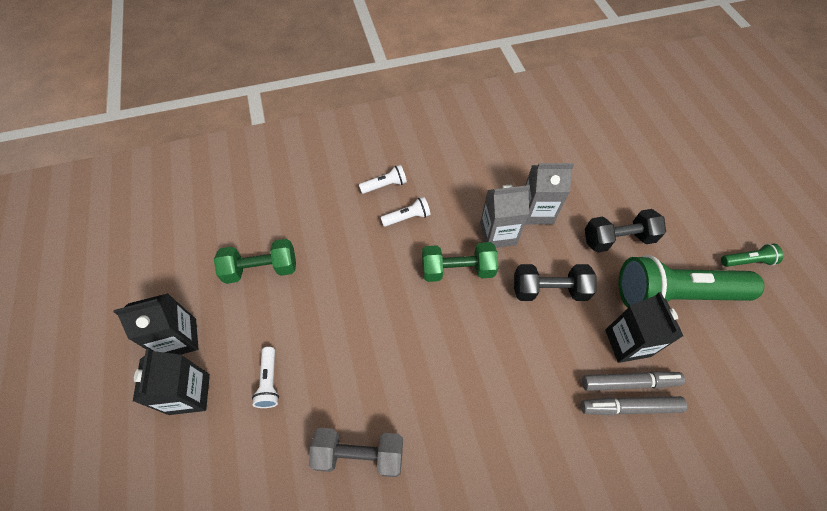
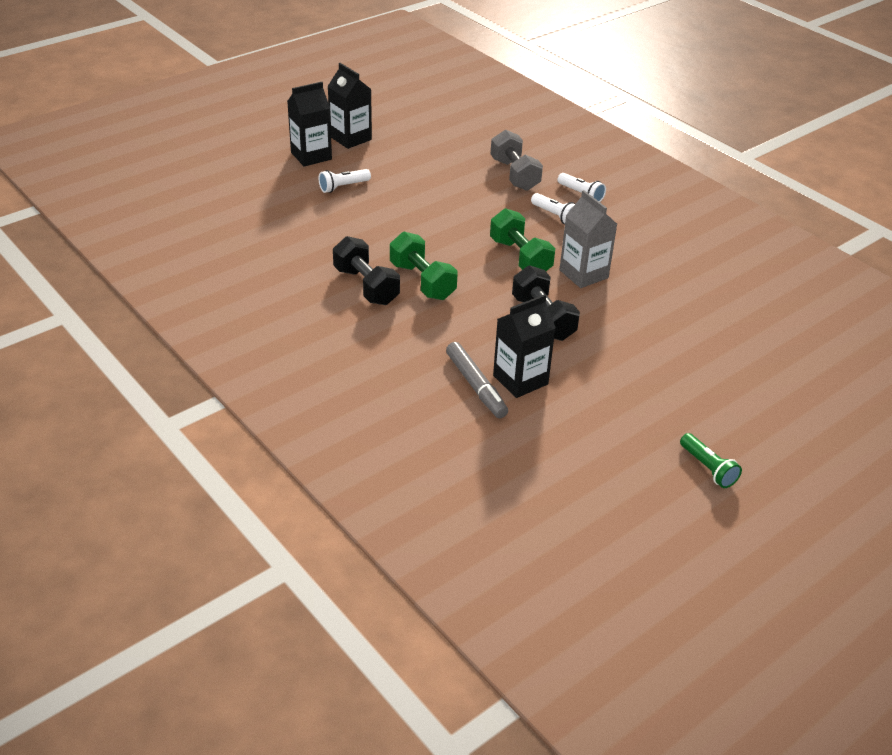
camera: 65 degrees right, 20 degrees down
green dumbbell [214,239,296,284] -> green dumbbell moved to [390,232,458,300]
grey dumbbell [309,428,403,477] -> grey dumbbell moved to [491,130,543,191]
grey carton [525,163,574,225] -> none
grey marker [581,396,687,415] -> none
black dumbbell [585,209,666,252] -> black dumbbell moved to [333,236,400,305]
green flashlight [618,255,764,308] -> none

